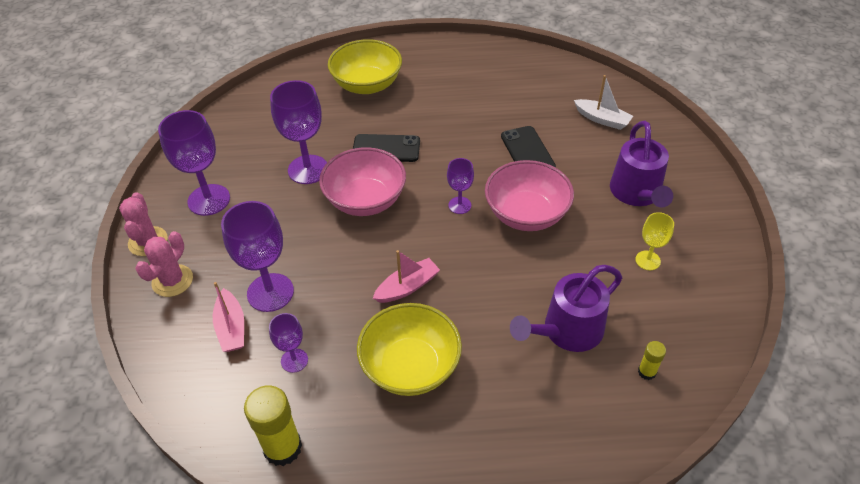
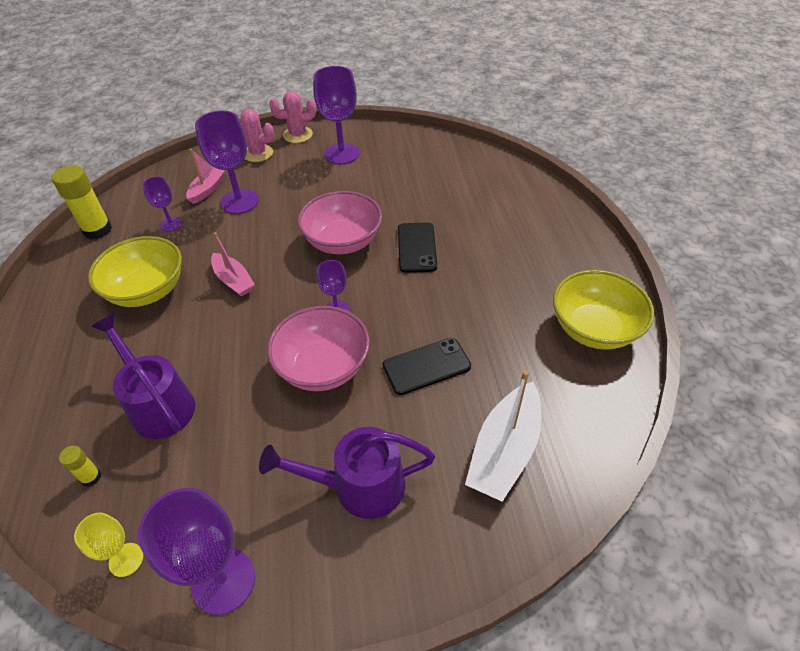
camera: 85 degrees right, 0 degrees up
pink boat [213,282,244,352] -> pink boat turned 135 degrees clockwise [186,149,226,204]
purple goblet [270,80,327,184] -> purple goblet moved to [138,488,255,615]
yellow bowl [328,39,402,94] -> yellow bowl moved to [553,270,654,350]
white boat [574,75,633,130] -> white boat [465,370,541,502], size x1.59
yellow goblet [635,212,674,270] -> yellow goblet moved to [74,513,143,577]

